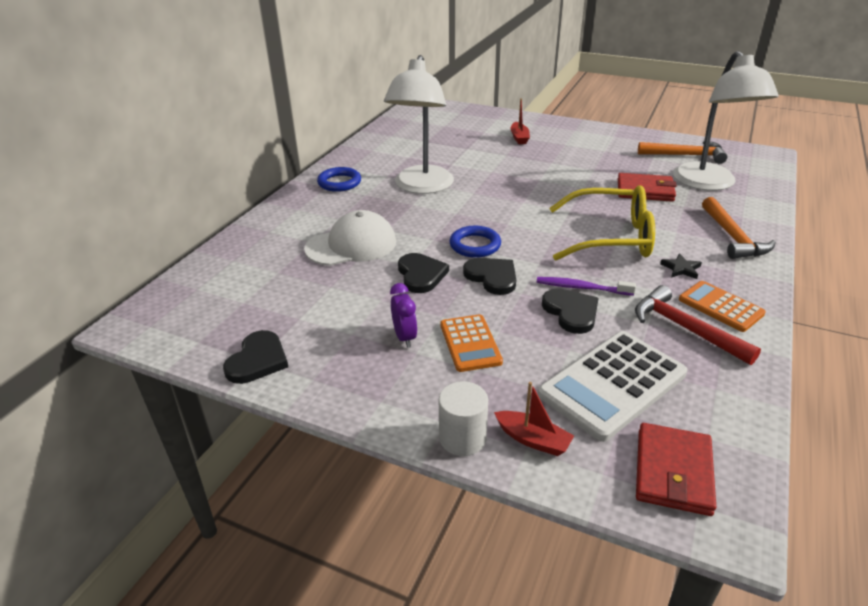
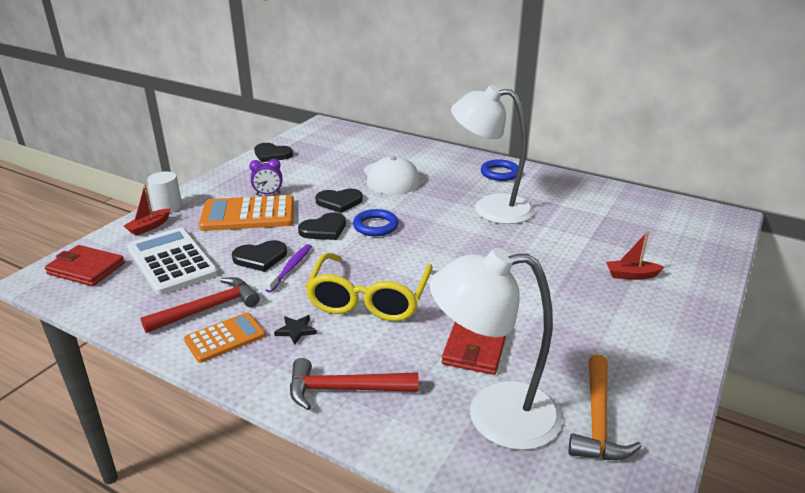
camera: 95 degrees right, 5 degrees down
orange calculator [440,314,503,372] -> orange calculator [199,195,294,231], size x1.68
orange hammer [702,197,776,259] -> red hammer [290,358,418,410]

